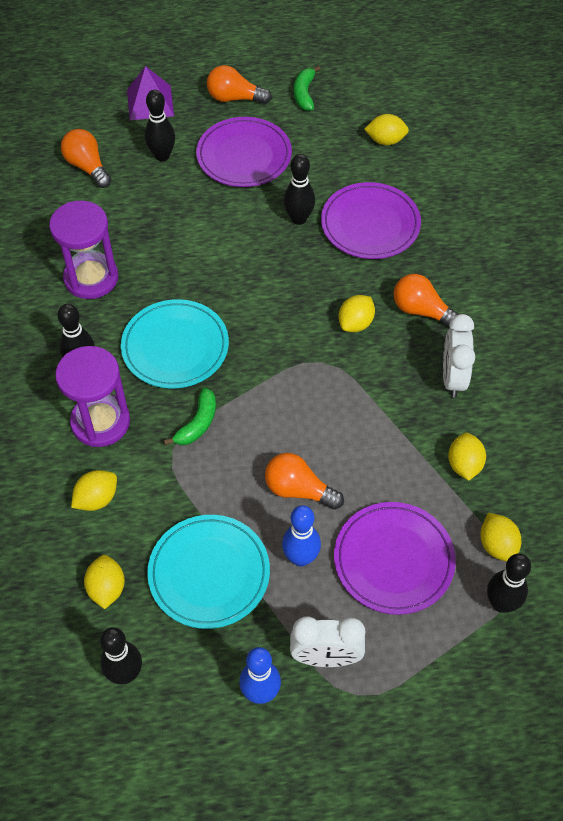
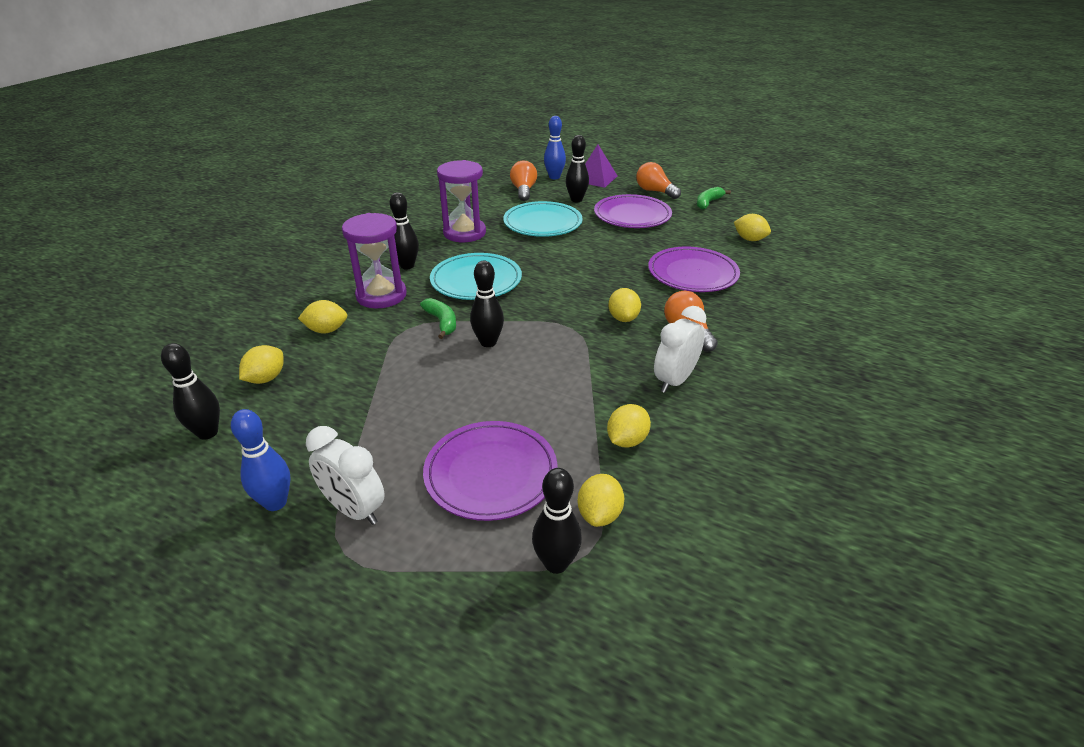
camera: 35 degrees right, 20 degrees down
turquoise plate [147,515,270,629] -> turquoise plate moved to [503,201,583,237]
green banana [164,388,216,445] -> green banana turned 90 degrees counterclockwise [420,298,456,339]
orange light bulb [265,453,344,510] -> none
blue bowling pin [282,505,321,567] -> blue bowling pin moved to [544,116,566,179]
black bowling pin [284,154,315,225] -> black bowling pin moved to [470,261,504,347]
yellow lemon [339,295,375,332] -> yellow lemon turned 75 degrees counterclockwise [608,288,641,322]

